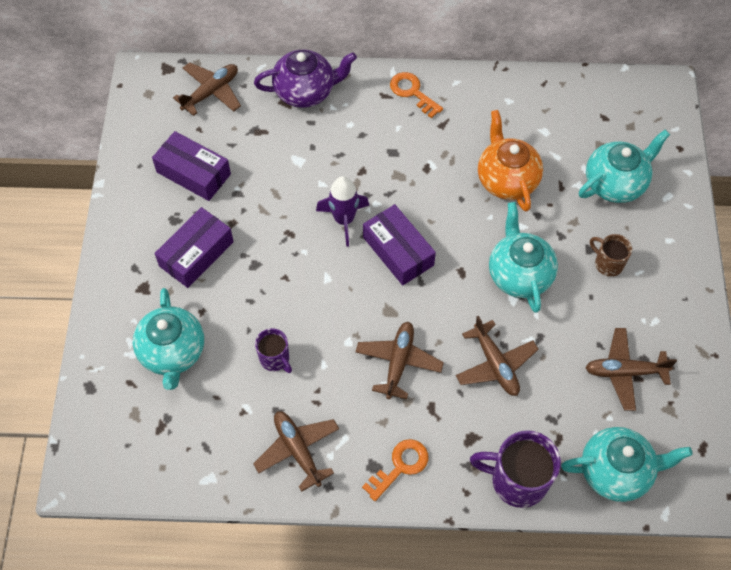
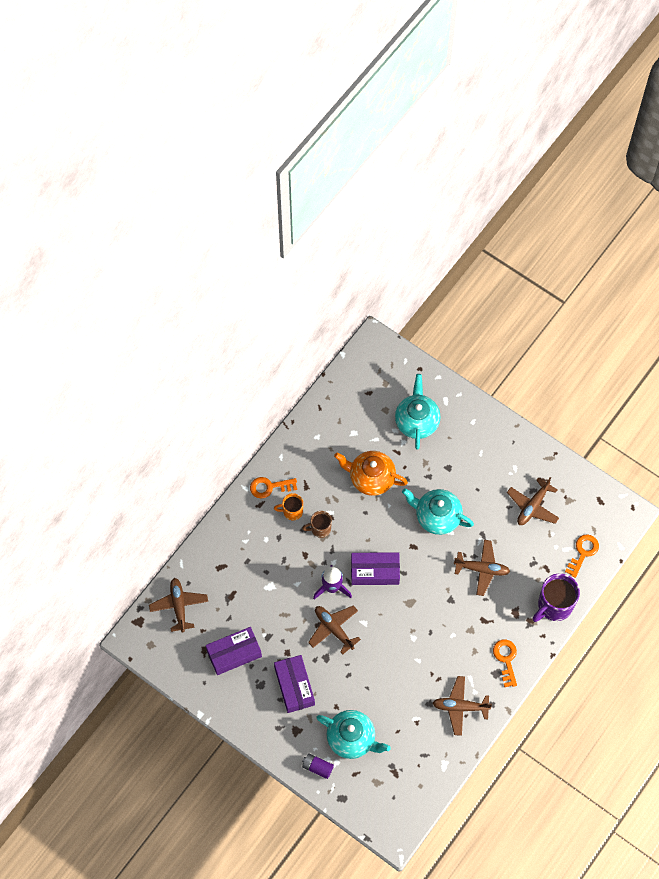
camera: 55 degrees left, 5 degrees up
purple teapot [254,50,357,108] -> none
purple mug [255,328,292,373] -> none
brown plane [355,322,444,399] -> brown plane moved to [308,605,361,654]
turquoise teapot [561,427,693,502] -> orange key [565,534,599,578]
brown mug [590,234,632,277] -> brown mug moved to [302,511,332,538]
none -> orange mug [274,493,303,520]
none -> purple battery [302,753,334,779]

